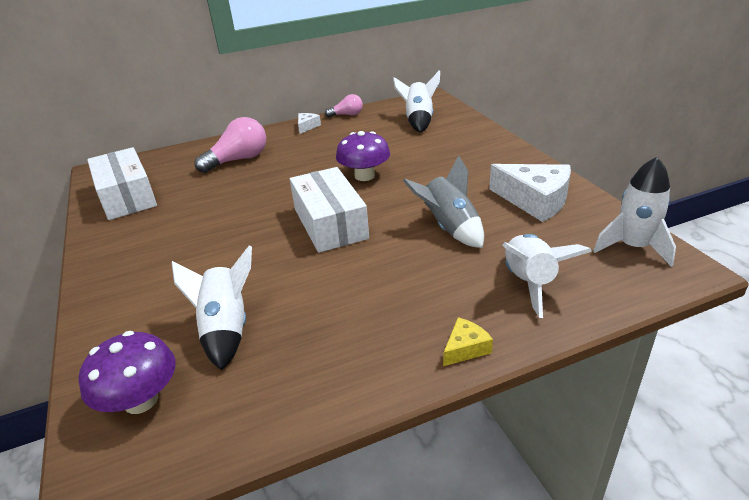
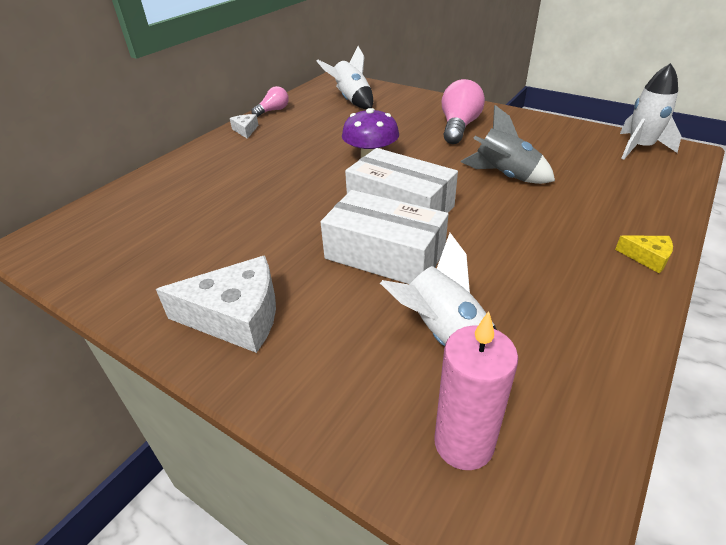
camera: 35 degrees left, 5 degrees up
purple mushroom [79,331,176,414] -> pink candle [434,311,518,470]
white box [87,147,157,220] -> white box moved to [320,190,448,284]
pink light bulb [194,117,266,173] -> pink light bulb moved to [442,79,485,144]
yellow cheese [443,317,493,366] -> yellow cheese turned 105 degrees clockwise [615,235,673,273]
white cheese [489,164,571,222] -> white cheese moved to [156,256,276,353]
white rocket [503,234,592,318] -> none

